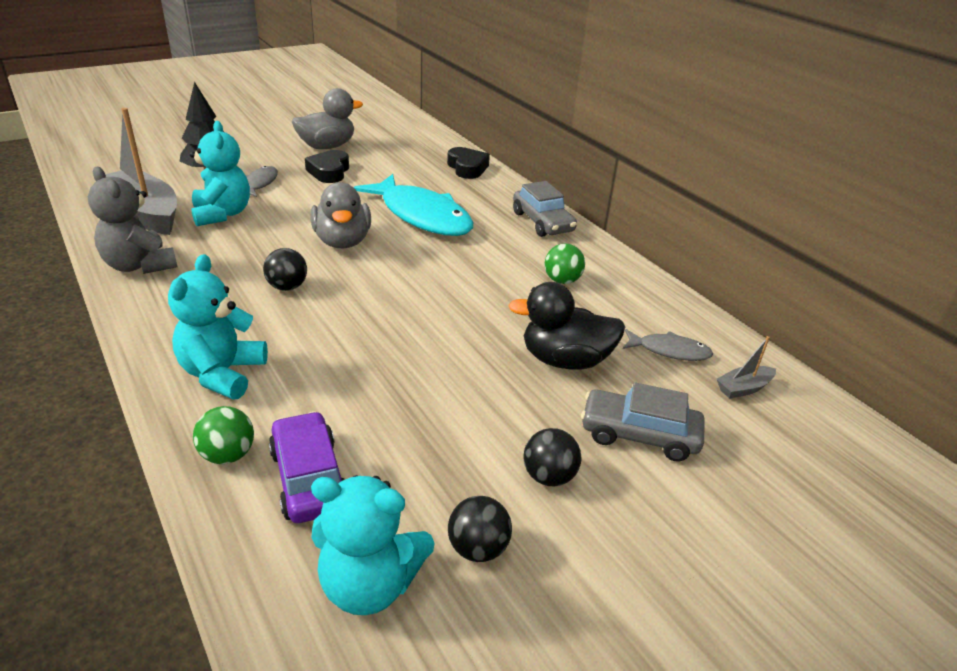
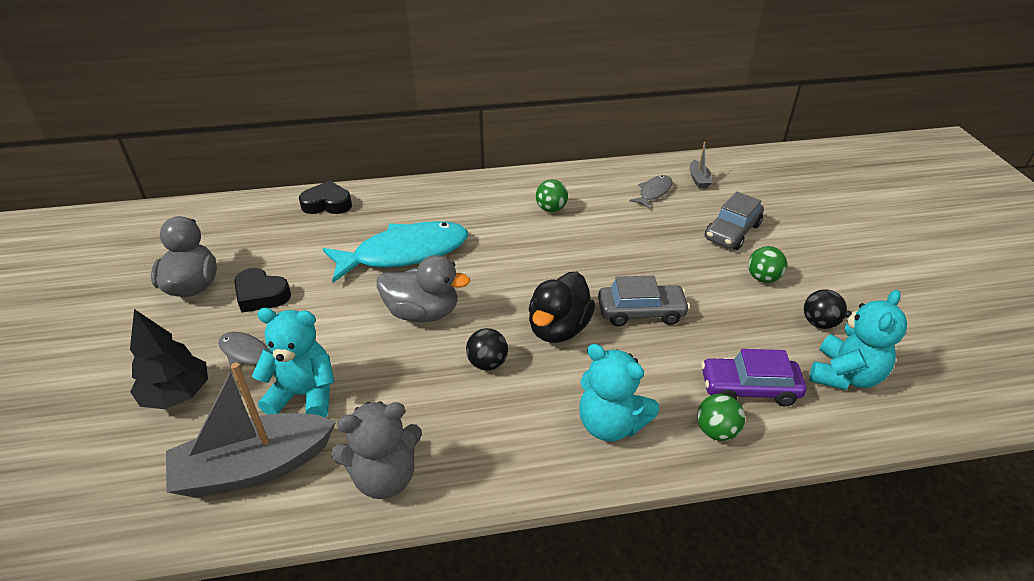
camera: 65 degrees left, 5 degrees up
black duck [508,282,625,370] -> black duck moved to [529,272,595,343]
grey car [513,181,577,237] -> grey car moved to [598,276,690,327]
black ball [523,428,581,486] -> green ball [748,246,787,283]

